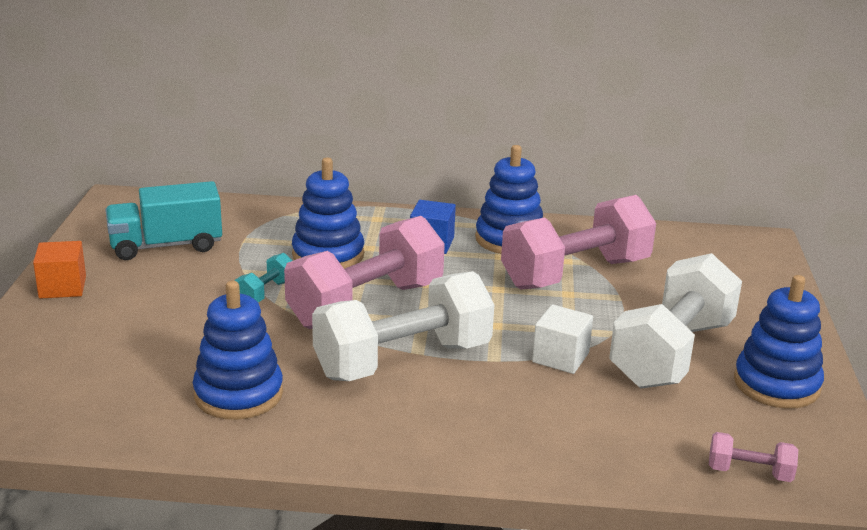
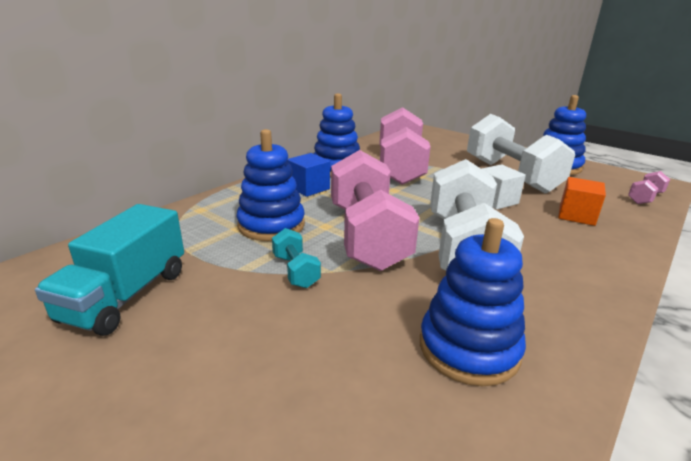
camera: 55 degrees left, 0 degrees up
orange cube [33,241,86,299] -> orange cube moved to [558,177,606,226]

